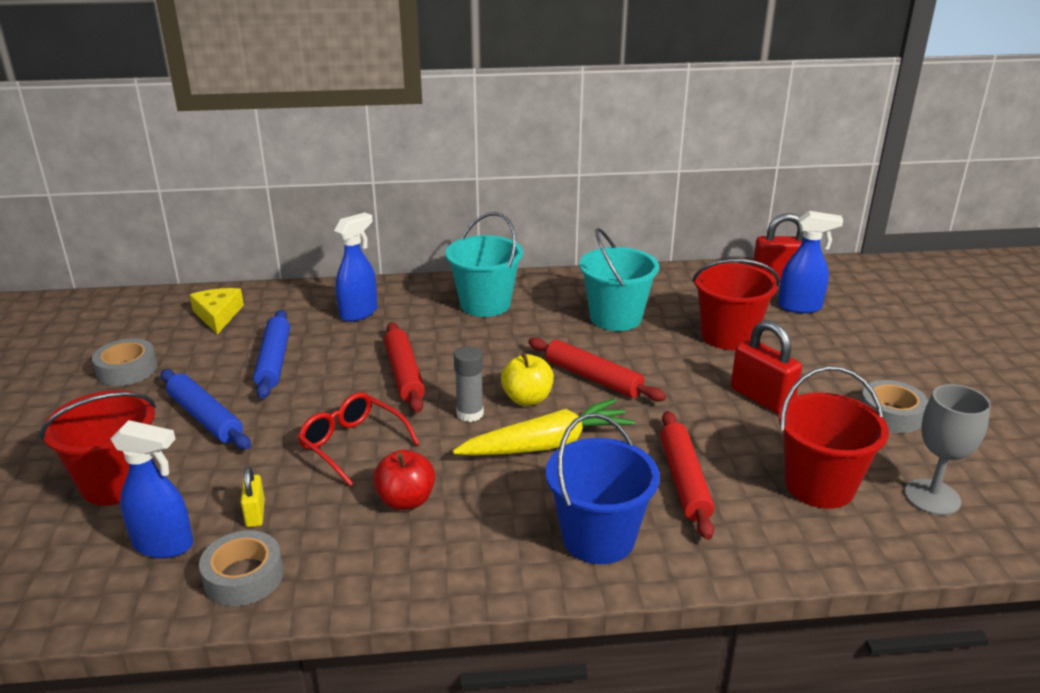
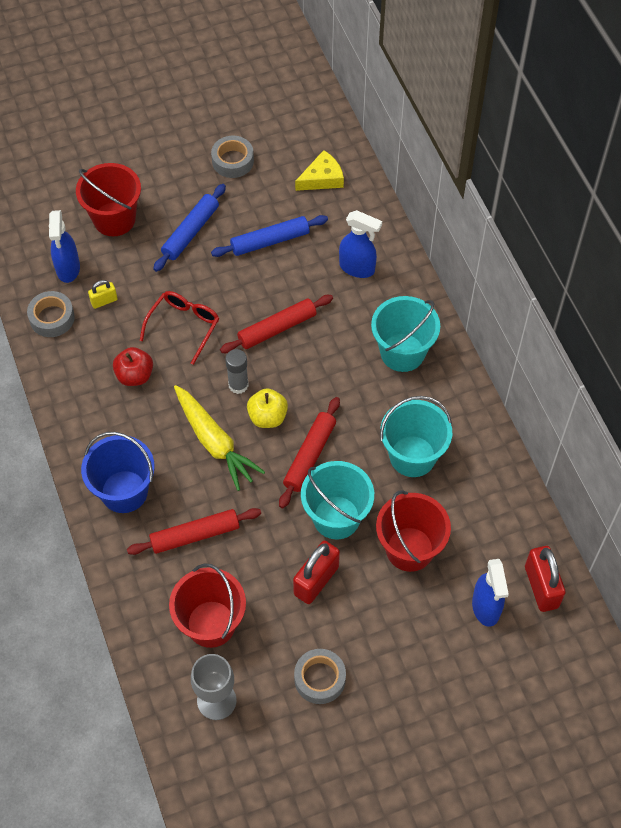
camera: 75 degrees right, 30 degrees up
none -> turquoise bucket [301,461,374,539]

